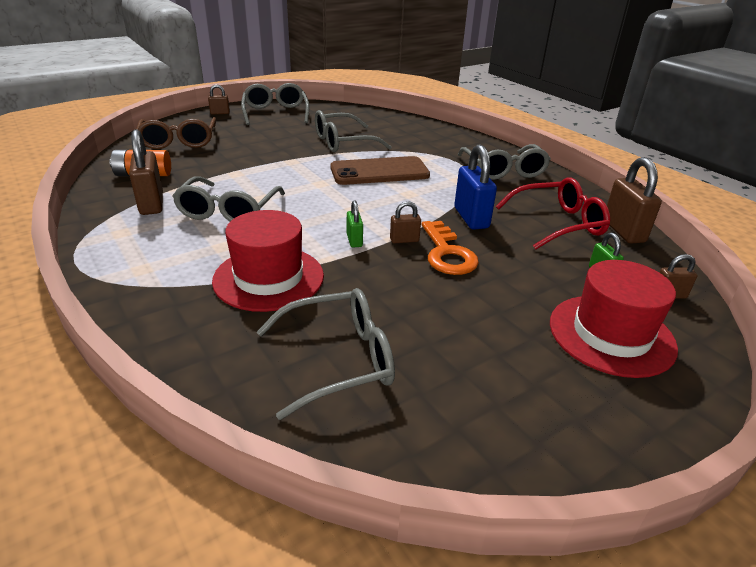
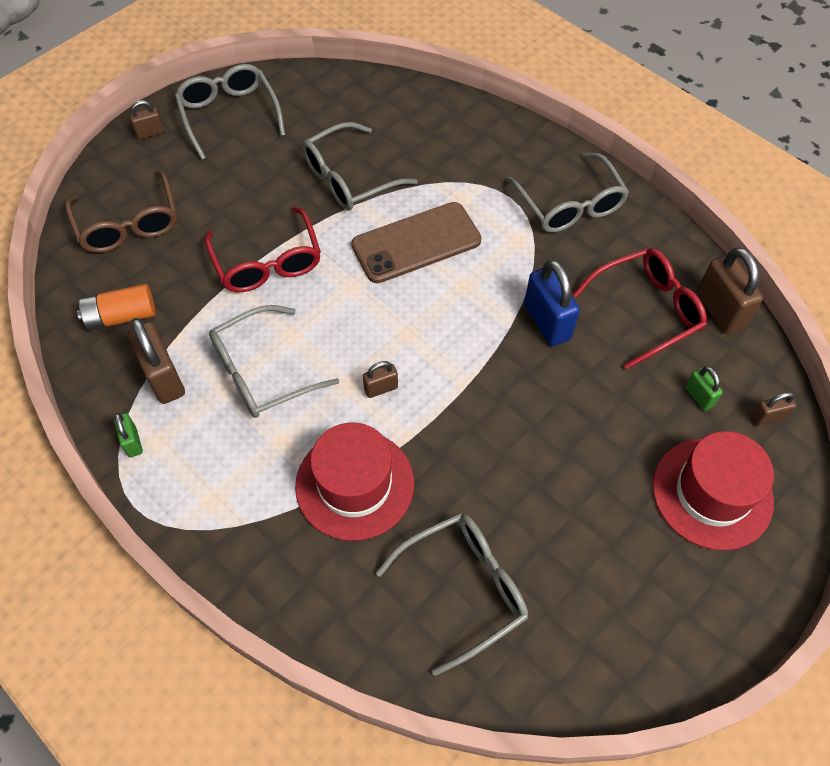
camera: 10 degrees left, 25 degrees up
grey glasses [172,176,285,221] -> grey glasses turned 60 degrees clockwise [209,305,340,418]
green padlock [347,200,363,248] -> green padlock moved to [114,412,143,457]
brown padlock [390,201,421,243] -> brown padlock moved to [363,361,398,398]
orange key [421,221,479,275] -> none
none -> red glasses [205,207,321,292]

